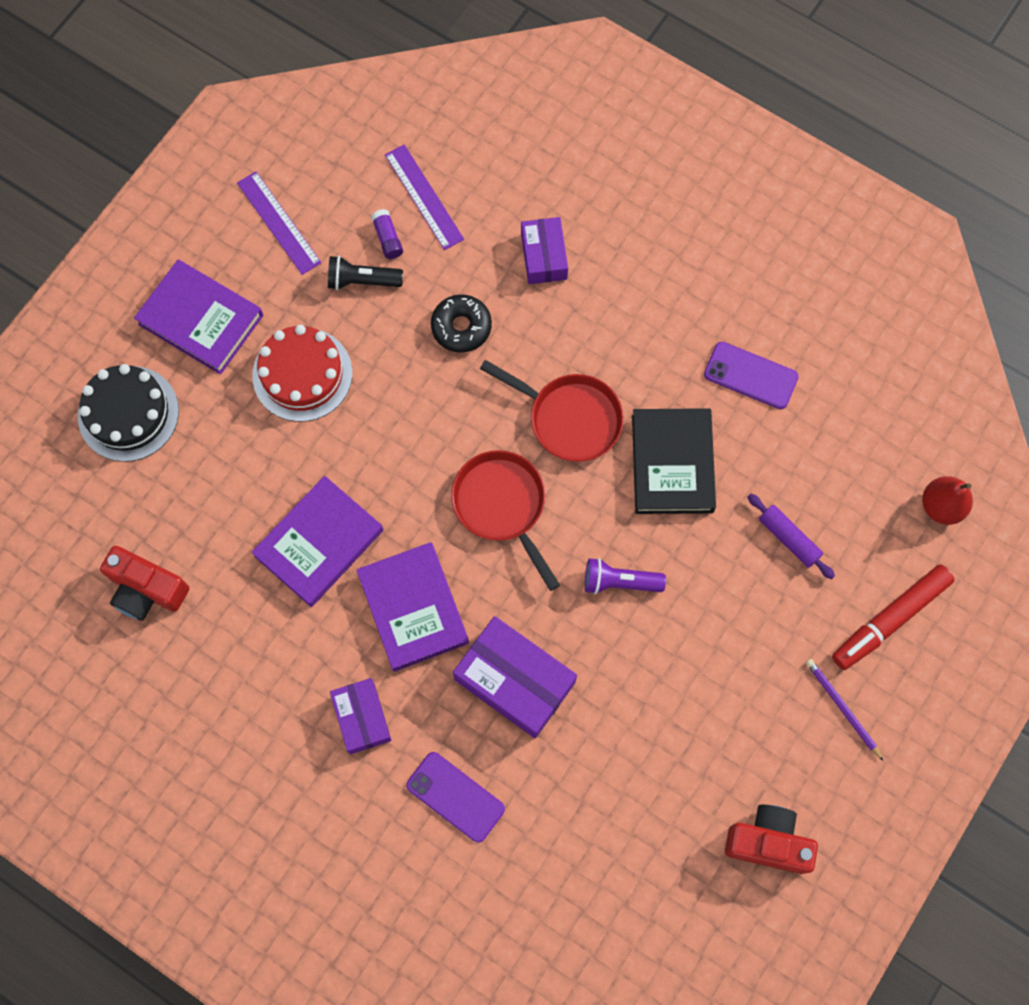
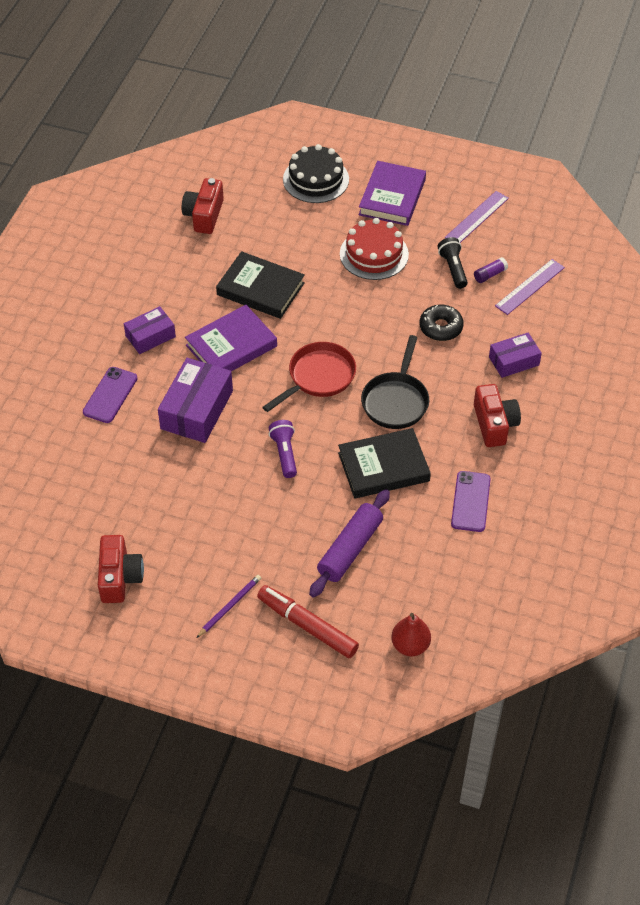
camera: 75 degrees right, 20 degrees down
purple book [251,476,383,607] -> black book [216,251,305,319]
red pan [480,360,624,462] -> black pan [361,335,429,429]
purple rolling pin [748,494,835,579] -> purple rolling pin [309,489,390,597], size x1.61
none -> red camera [474,384,521,447]

